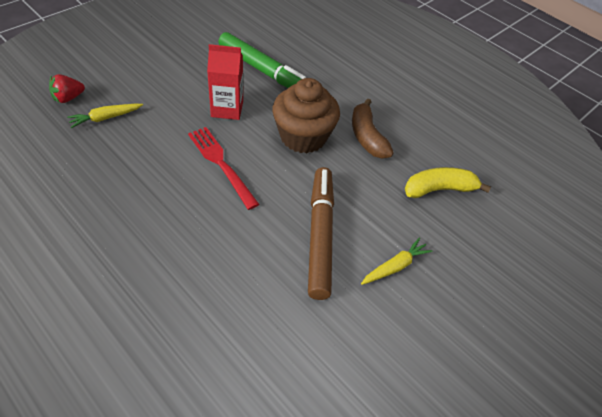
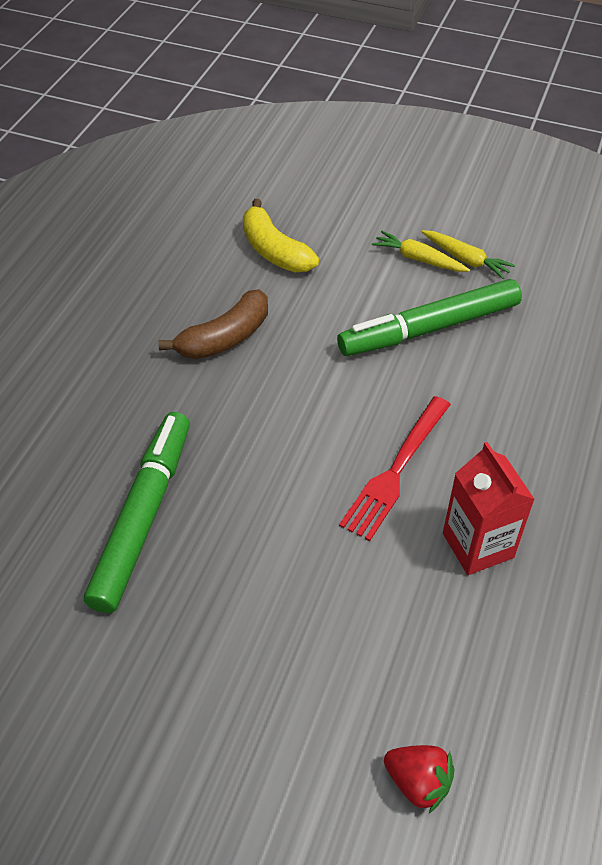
camera: 110 degrees left, 0 degrees up
yellow carrot [67,104,143,128] -> yellow carrot moved to [421,230,515,279]
red carton [207,44,243,120] -> red carton moved to [443,442,535,575]
brown cupcake [273,78,340,153] -> none
brown marker [308,167,334,300] -> green marker [337,279,522,356]

